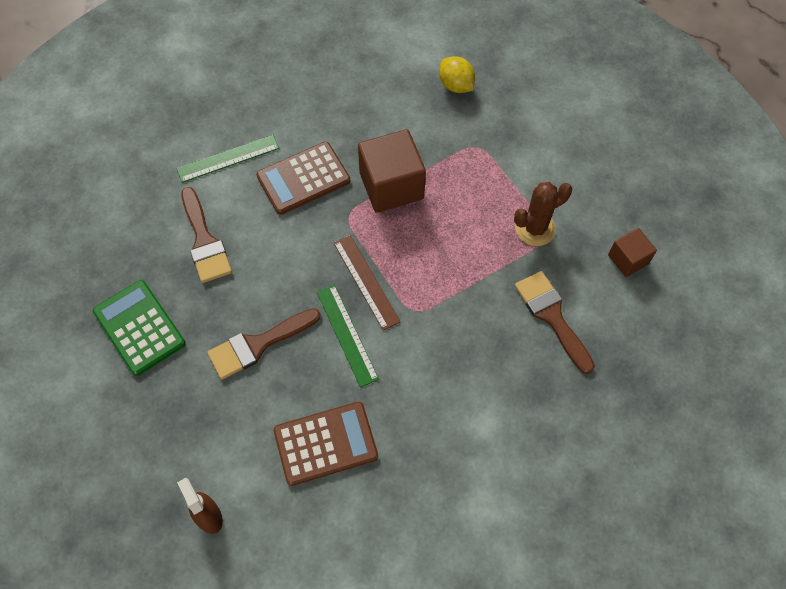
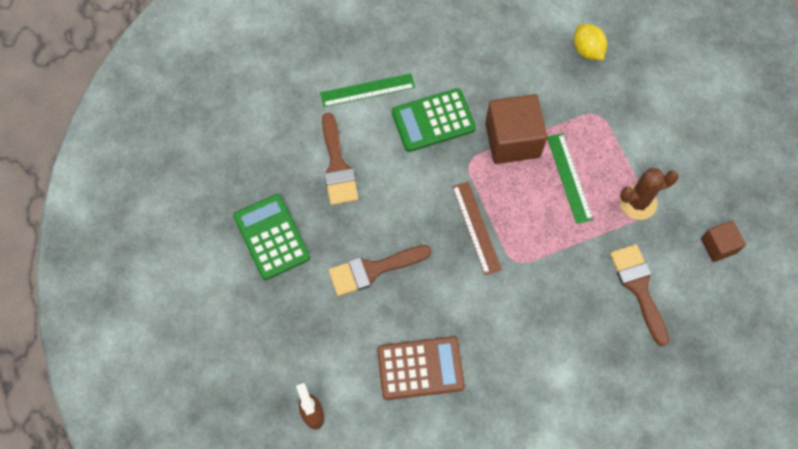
camera: 10 degrees right, 5 degrees up
brown calculator [257,142,350,215] -> green calculator [392,88,476,152]
green ruler [317,285,379,387] -> green ruler moved to [547,133,593,224]

